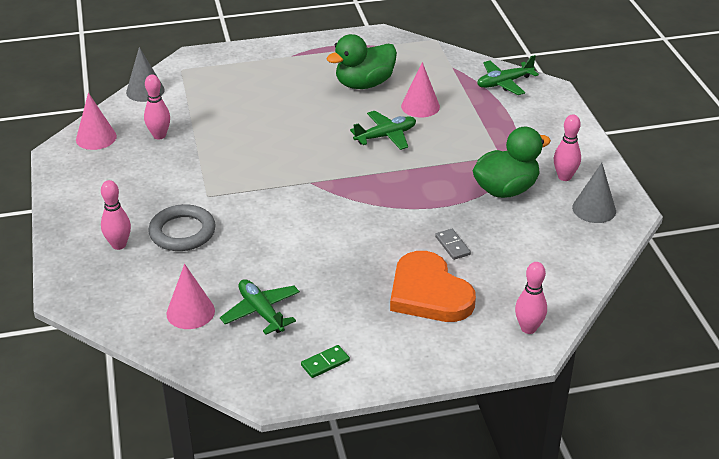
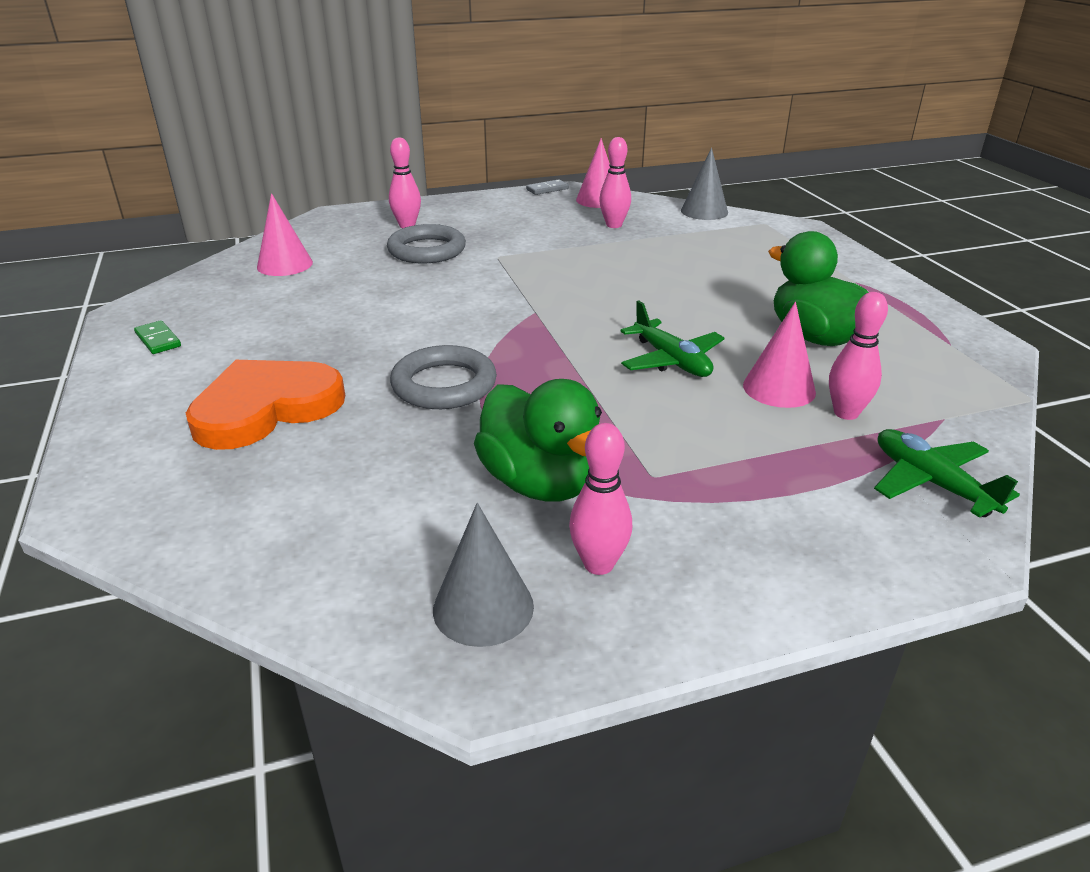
camera: 85 degrees right, 5 degrees down
green plane [220,279,300,335] -> none
grey domino [435,229,471,260] -> grey domino moved to [526,179,569,195]
pink bowling pin [515,262,547,334] -> pink bowling pin moved to [829,292,888,420]
none -> grey ring [390,345,497,409]

